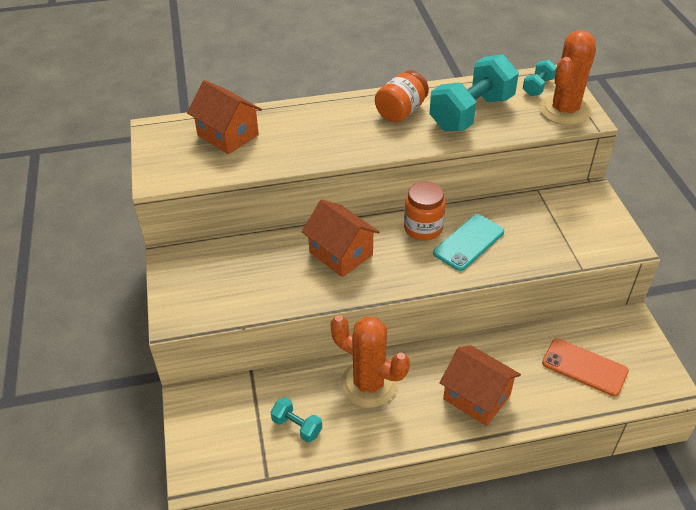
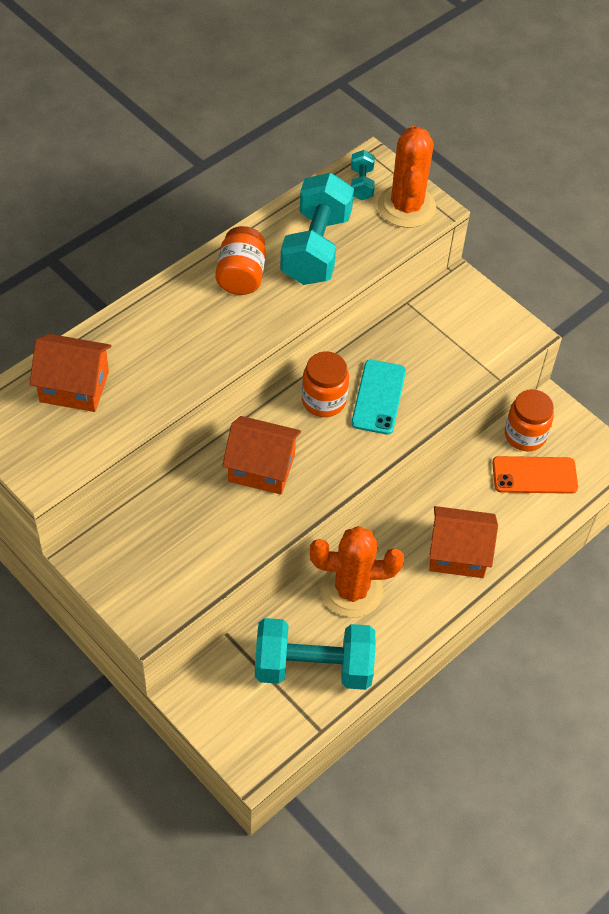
camera: 35 degrees left, 10 degrees up
turquoise dumbbell [271,397,322,443] -> turquoise dumbbell [255,618,376,690], size x2.16
none -> orange jar [505,389,554,451]

